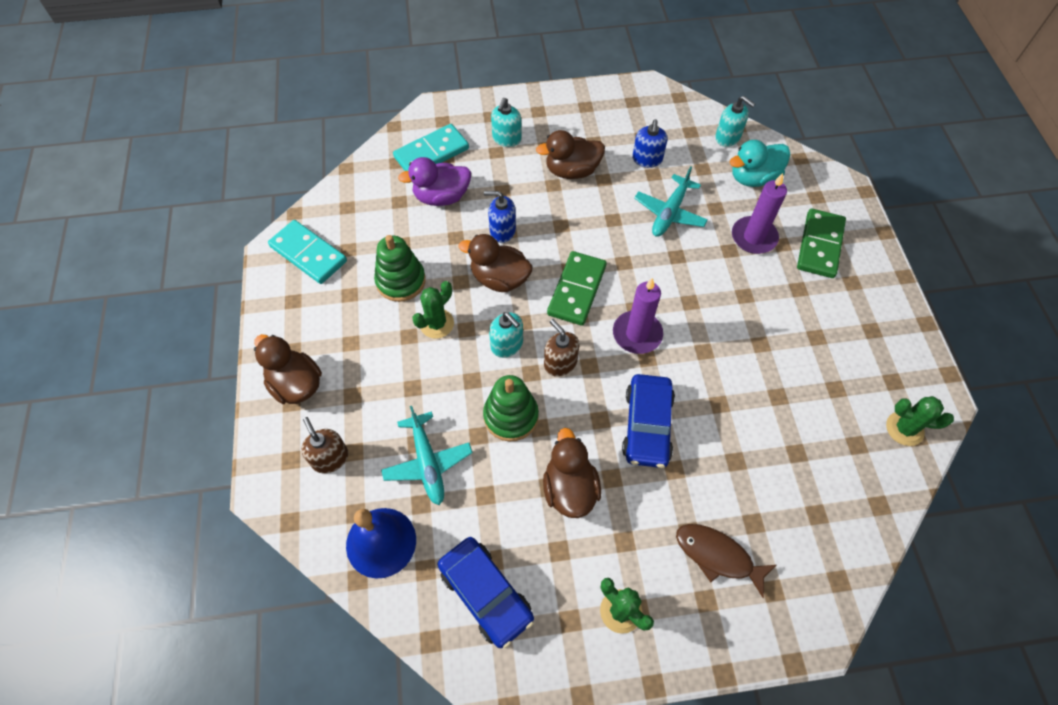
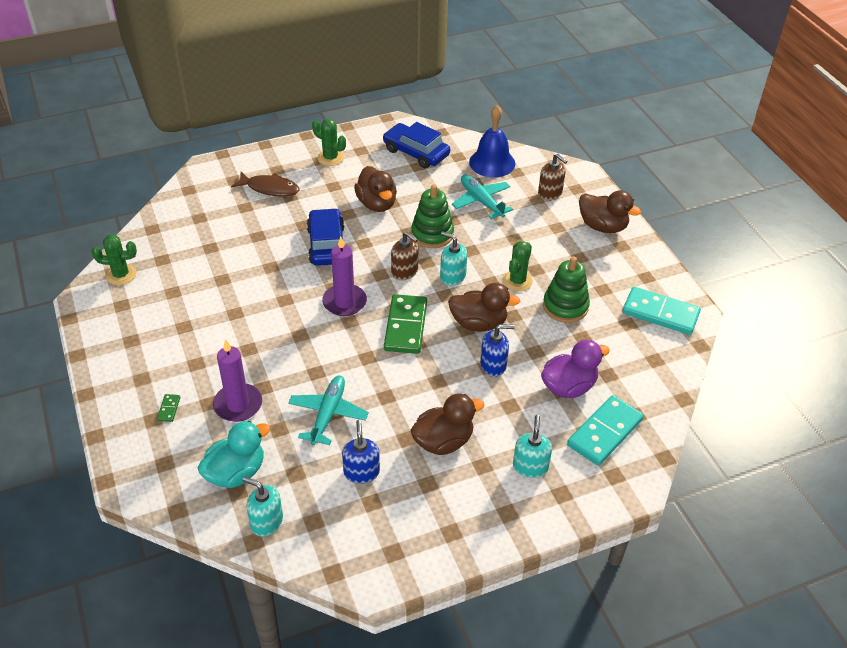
camera: 165 degrees right, 15 degrees down
green domino [797,208,846,278] -> green domino [157,394,180,422], size x0.41

